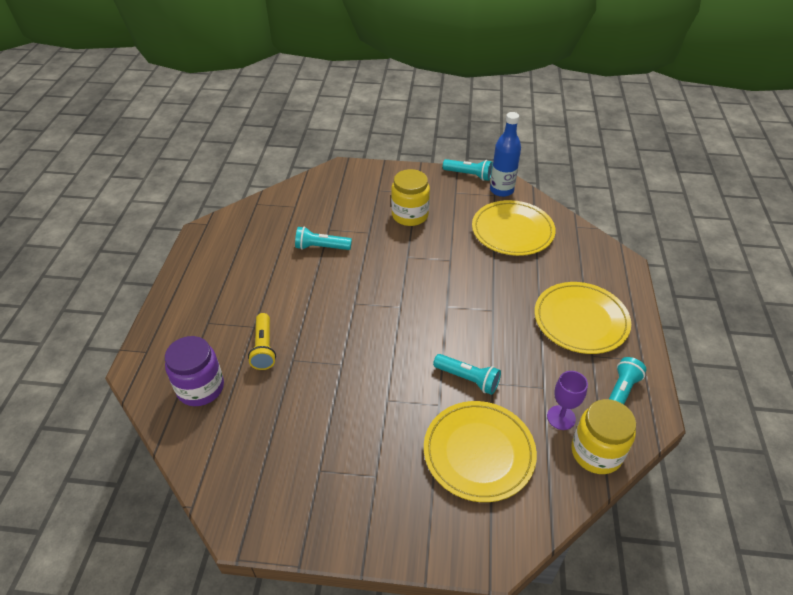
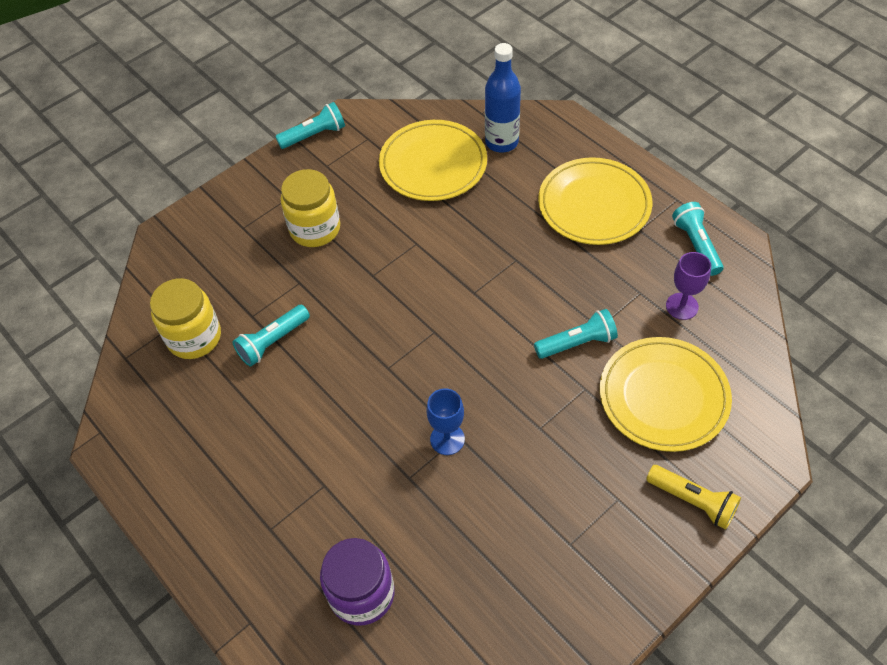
camera: 45 degrees left, 10 degrees up
yellow flashlight [248,313,276,370] -> yellow flashlight moved to [646,465,741,530]
blue bottle [490,112,521,197] -> blue bottle moved to [485,43,521,153]
yellow jar [571,399,636,474] -> yellow jar moved to [150,278,221,359]
none -> blue goblet [427,388,465,455]

